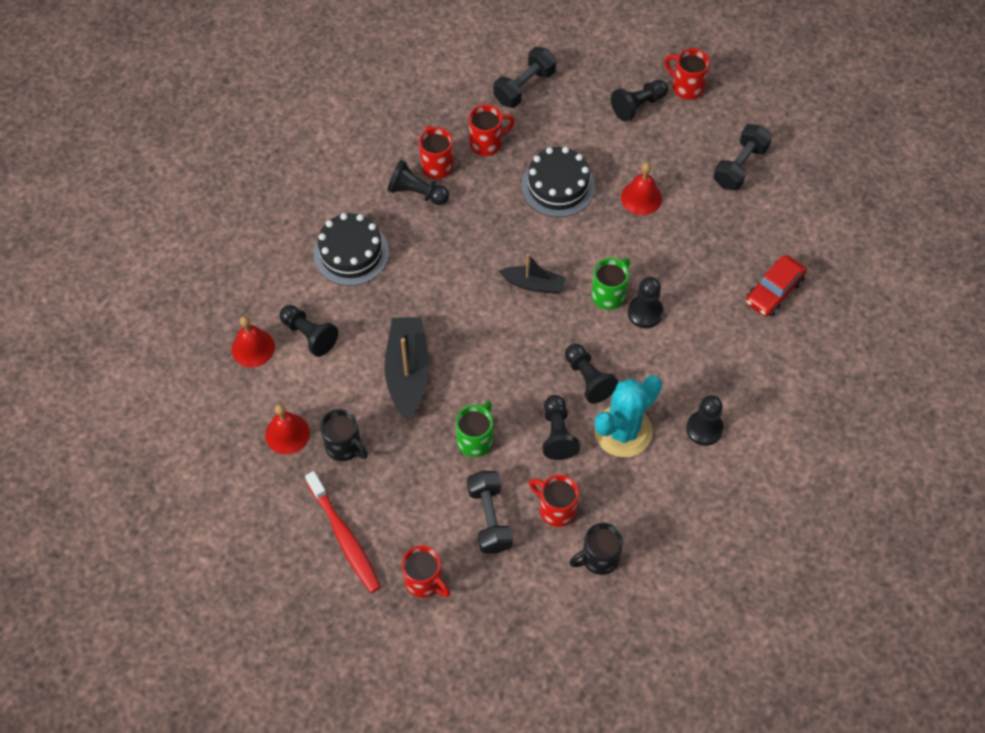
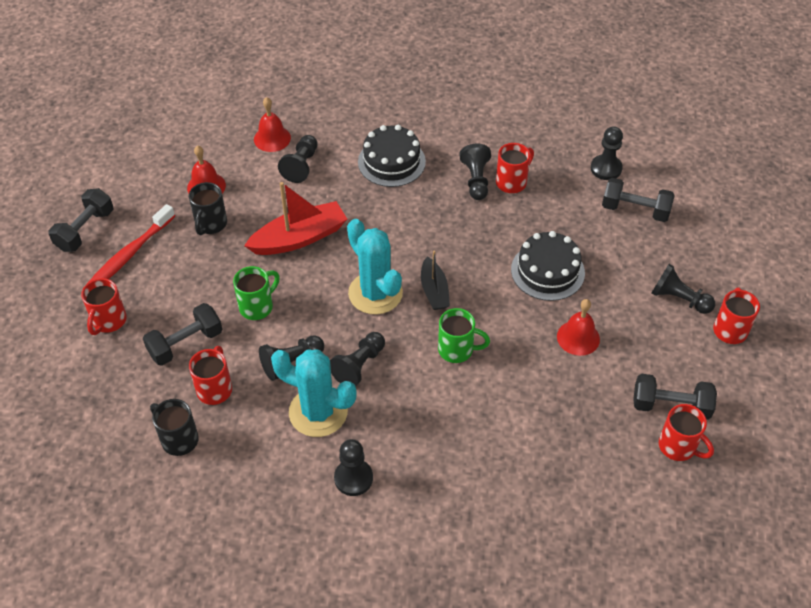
camera: 65 degrees right, 10 degrees down
black boat [384,317,429,420] -> red boat [244,182,347,255]
green mug [456,401,493,457] -> green mug turned 45 degrees counterclockwise [233,266,280,320]
red mug [469,104,515,156] -> red mug moved to [659,404,714,461]
black pawn [628,277,663,328] -> black pawn moved to [591,126,623,180]
red car [746,255,806,317] -> none
none -> black dumbbell [48,188,113,252]
none -> turquoise cactus [347,219,403,314]

